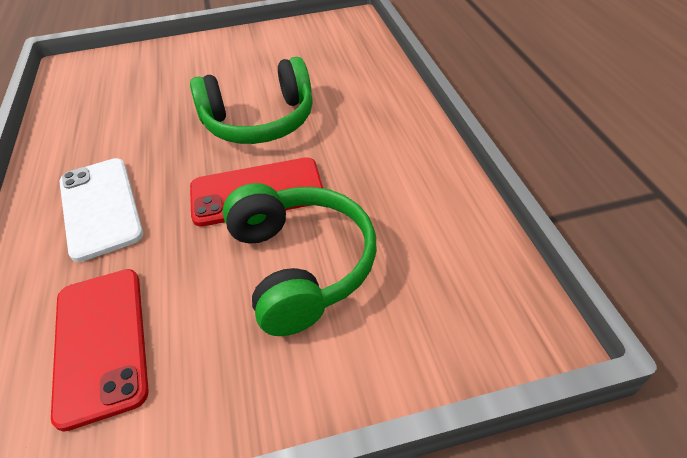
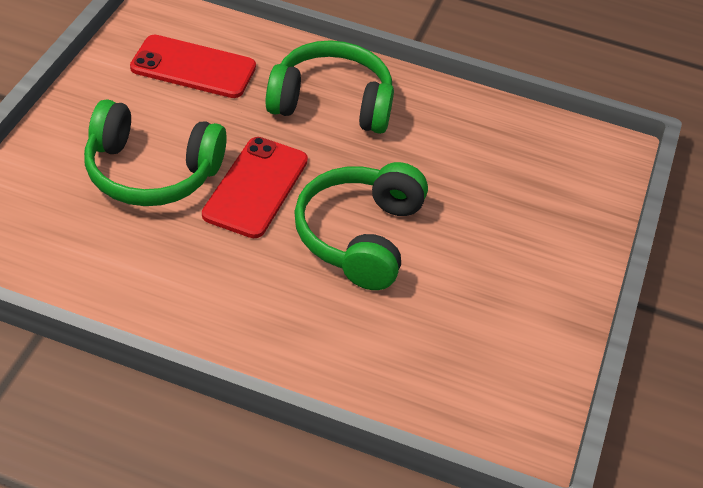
camera: 115 degrees right, 0 degrees up
white phone [59,158,143,262] -> green headphones [265,40,394,134]

